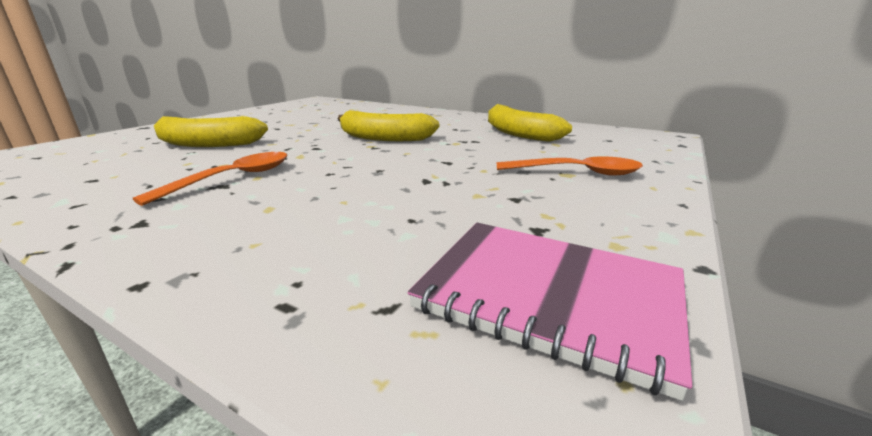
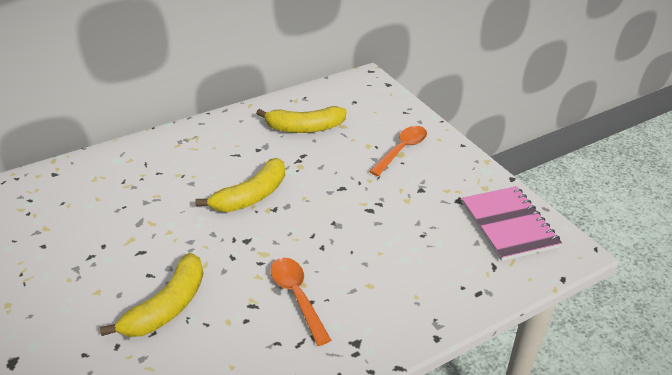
camera: 60 degrees left, 15 degrees up
pink notebook [408,223,693,401] -> pink notebook turned 75 degrees counterclockwise [462,186,562,261]

